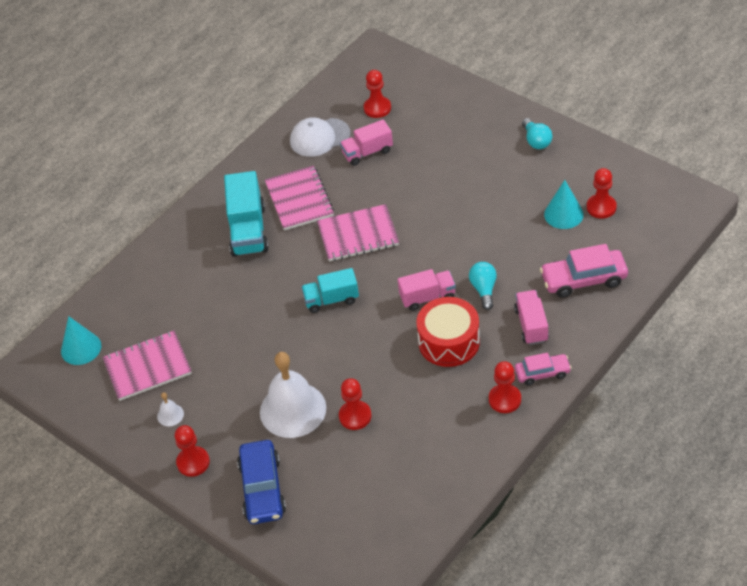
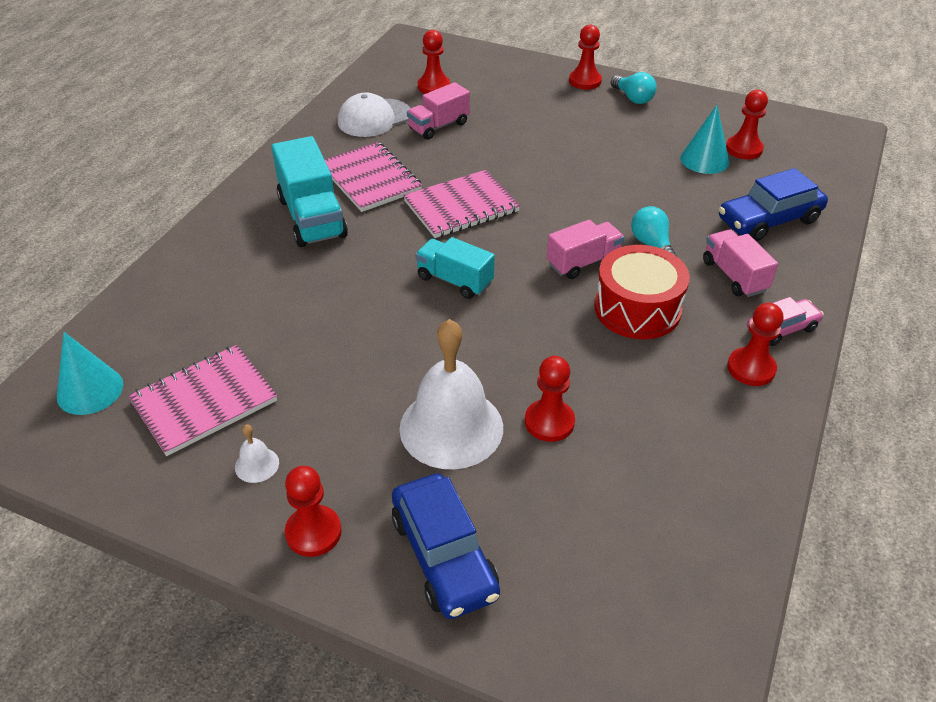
camera: 20 degrees left, 5 degrees down
turquoise truck [301,268,359,313] -> turquoise truck turned 60 degrees clockwise [415,237,495,299]
pink car [540,244,628,298] -> blue car [719,168,828,241]
none -> red pawn [569,25,602,90]

